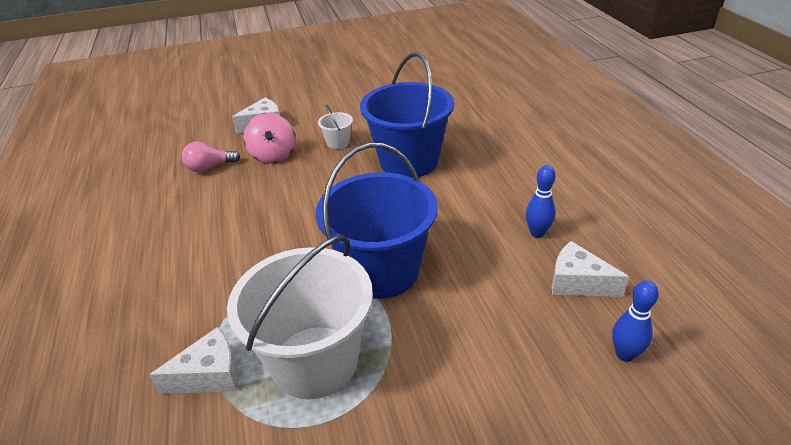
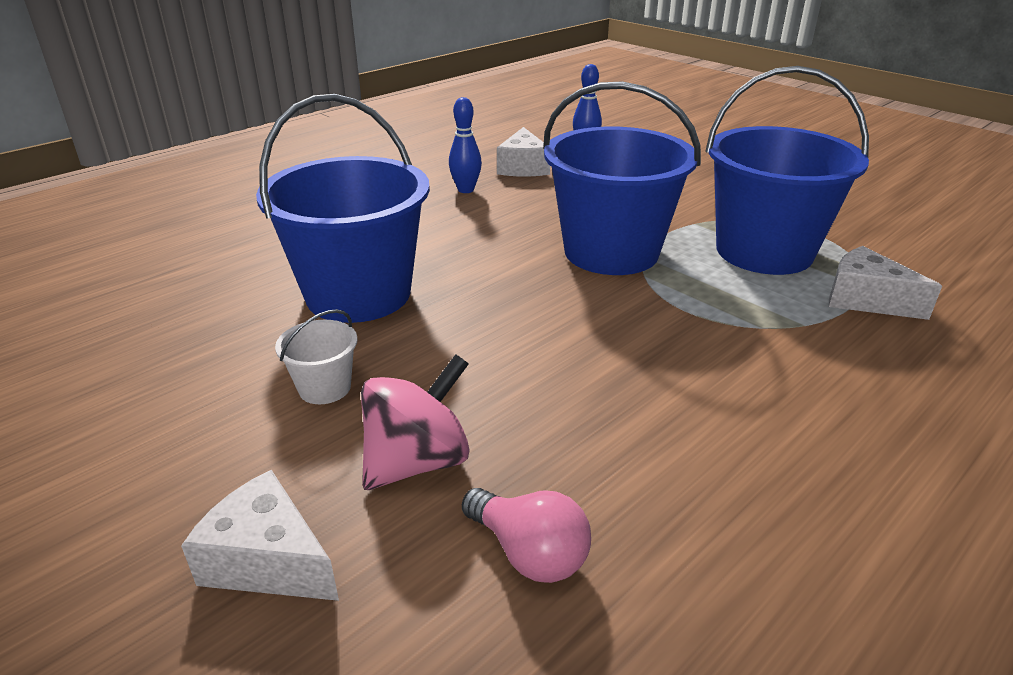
camera: 120 degrees left, 5 degrees down
white bucket [227,235,373,399] -> blue bucket [705,66,869,275]

